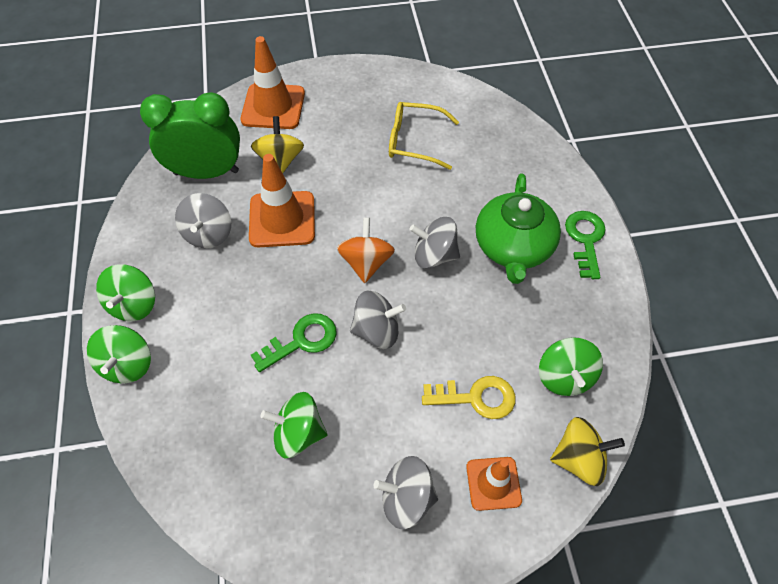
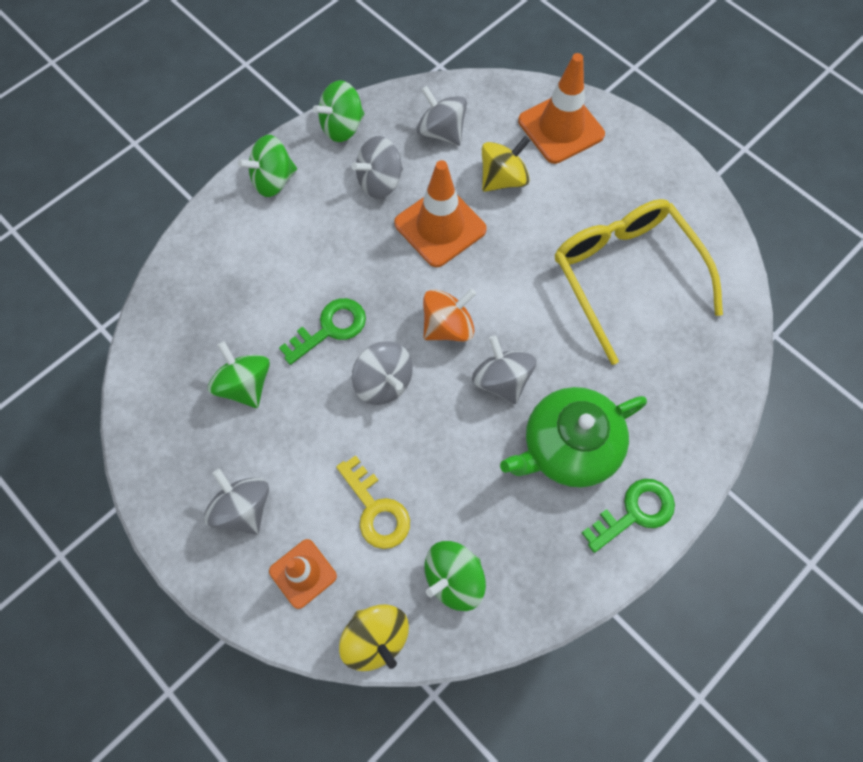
camera: 55 degrees right, 10 degrees up
green spinning top [87,325,151,383] -> green spinning top moved to [313,80,364,142]
green clock [140,92,240,179] -> grey spinning top [417,86,467,146]
green key [251,313,337,372] -> green key turned 60 degrees counterclockwise [279,298,366,365]
yellow glasses [389,102,459,170] -> yellow glasses [555,199,723,365], size x1.59

